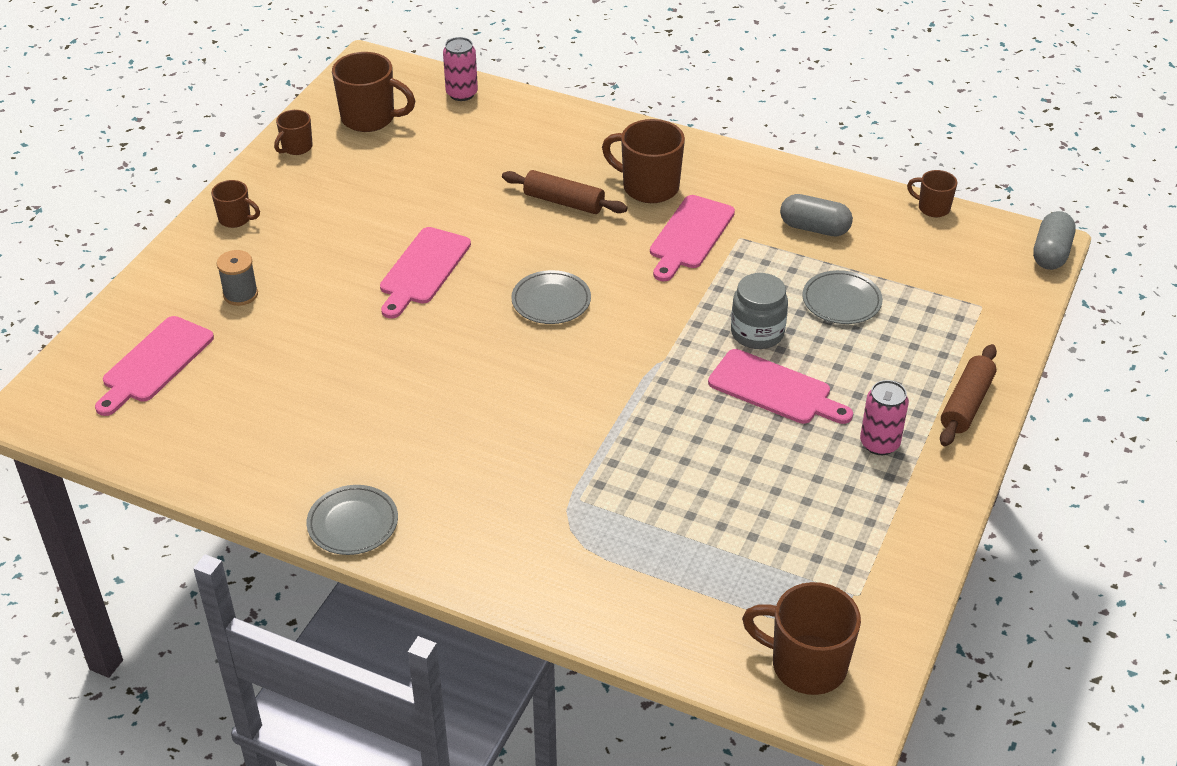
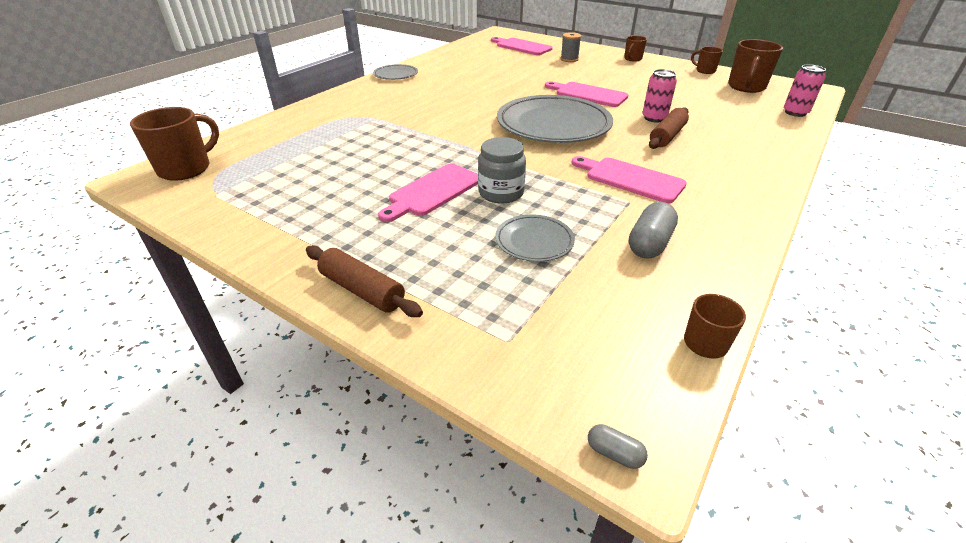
camera: 100 degrees right, 5 degrees down
grey plate [511,270,591,324] -> grey plate [497,95,613,143], size x2.09
brown mug [602,119,685,203] -> none
pink can [860,380,909,455] -> pink can moved to [642,69,677,122]
grey capsule [1033,211,1076,270] -> grey capsule [588,424,648,469], size x0.50

